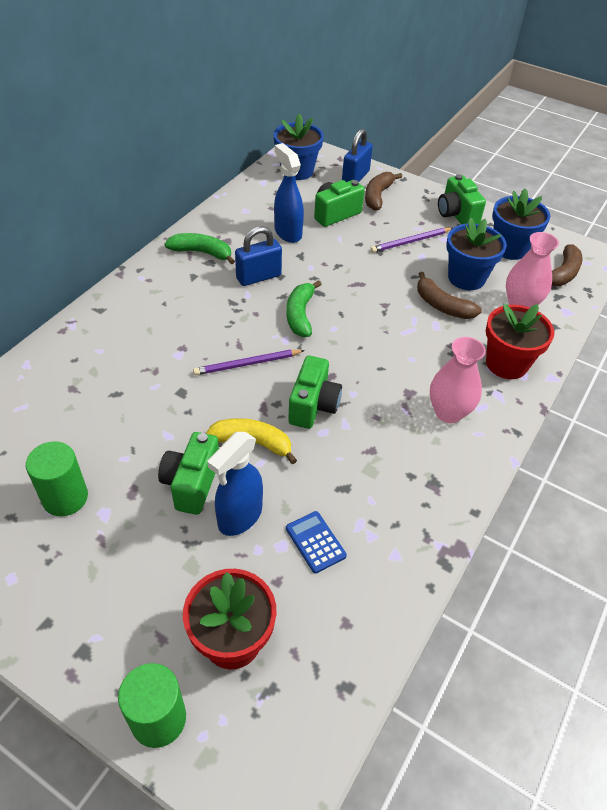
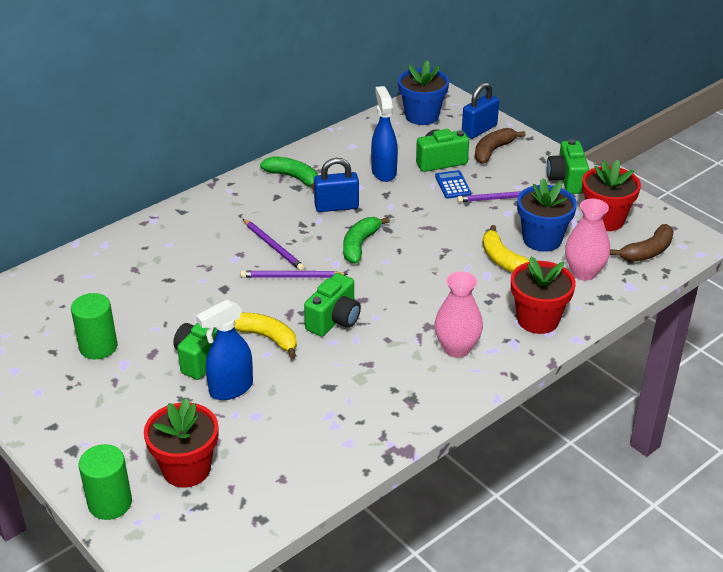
camera: 20 degrees right, 10 degrees down
blue calculator [286,511,347,574] -> blue calculator moved to [435,170,471,199]
brown banana [417,272,482,319] -> yellow banana [483,225,530,272]
blue flower pot [492,188,550,260] -> red flower pot [582,160,641,231]
none -> purple pencil [243,219,305,271]

